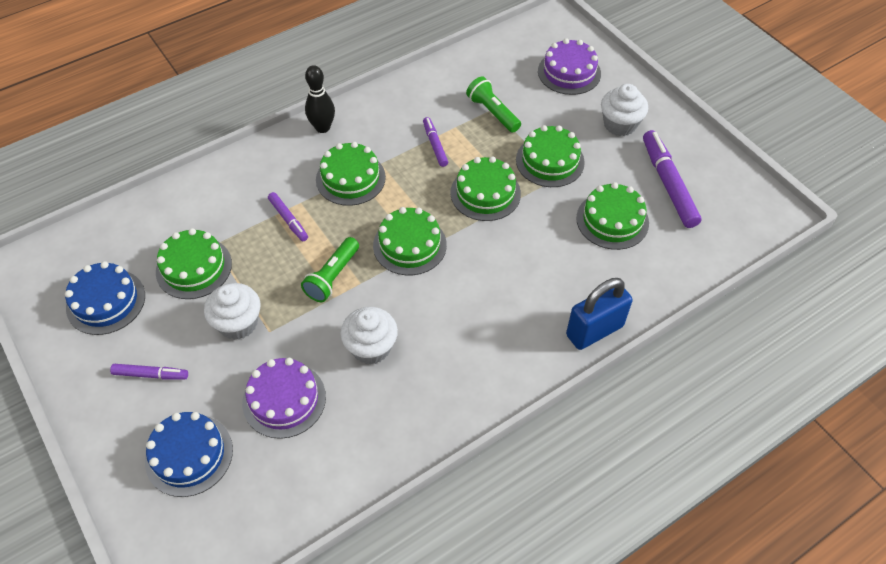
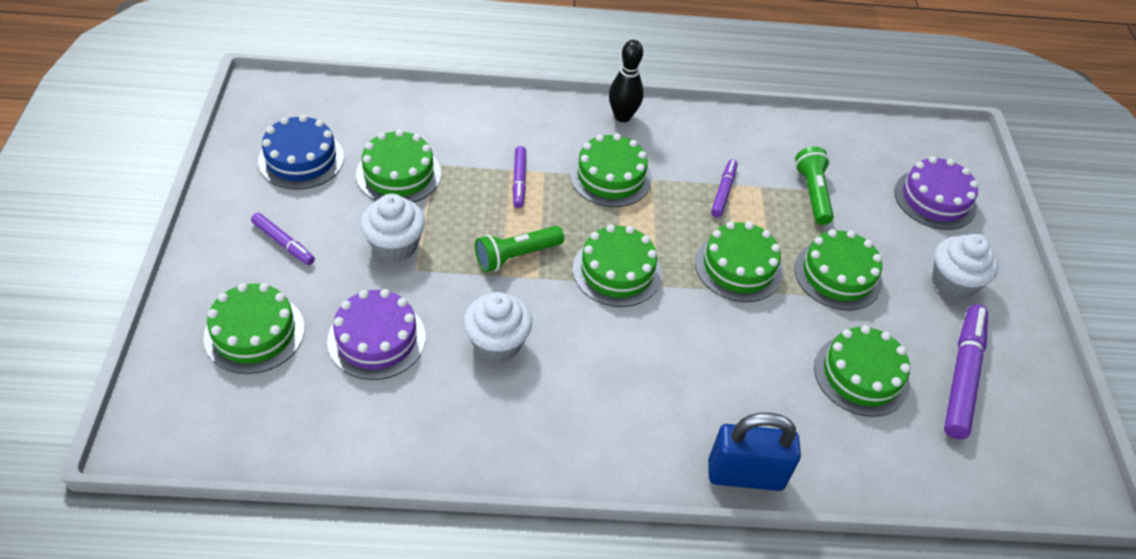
camera: 30 degrees right, 5 degrees down
blue cake [145,412,233,497] -> green cake [203,283,305,374]

